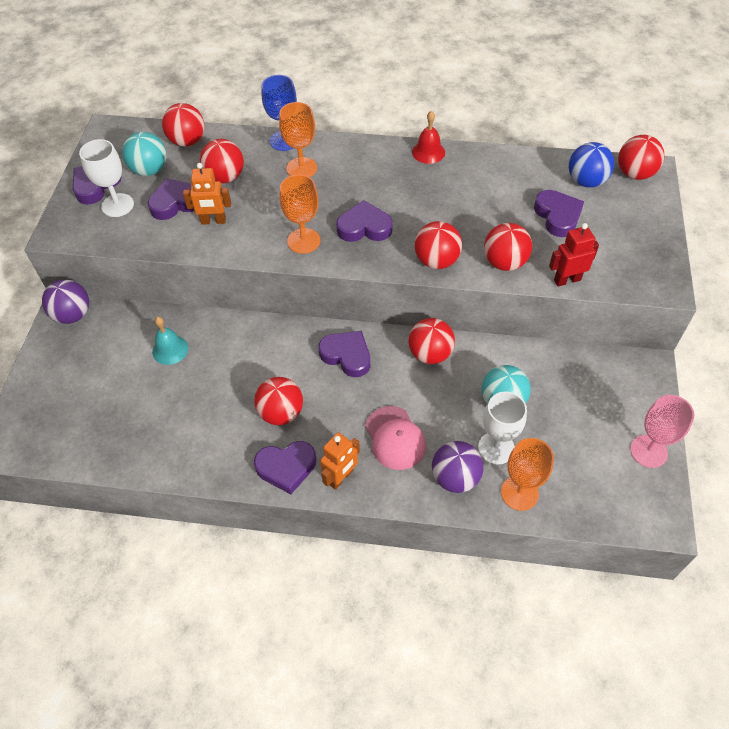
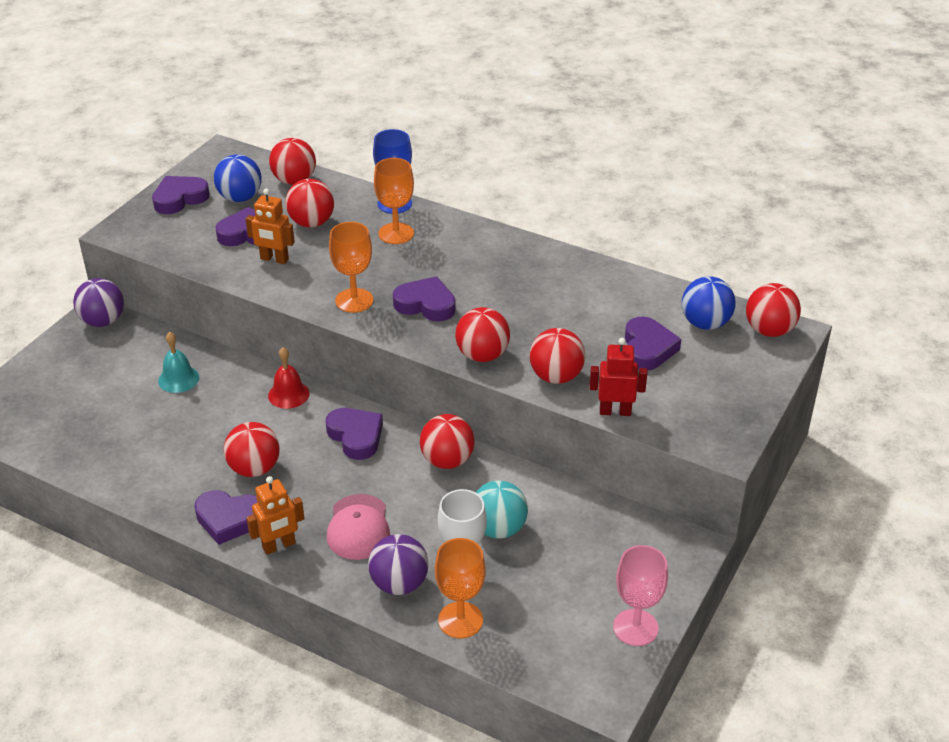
camera: 20 degrees right, 15 degrees down
white goblet [79,139,134,217] -> none
turquoise ball [122,132,167,176] -> blue ball [214,154,262,202]
red bell [412,111,445,164] -> red bell moved to [268,347,310,409]

